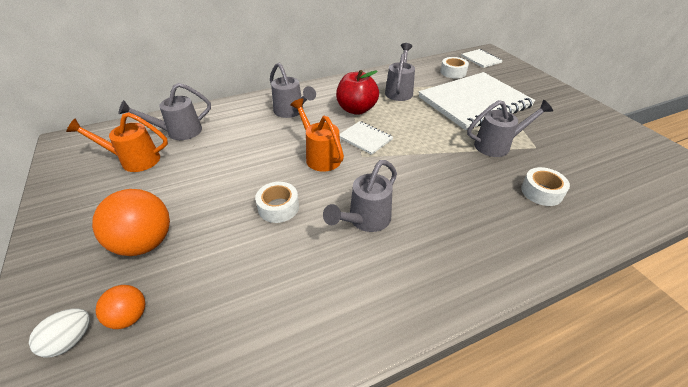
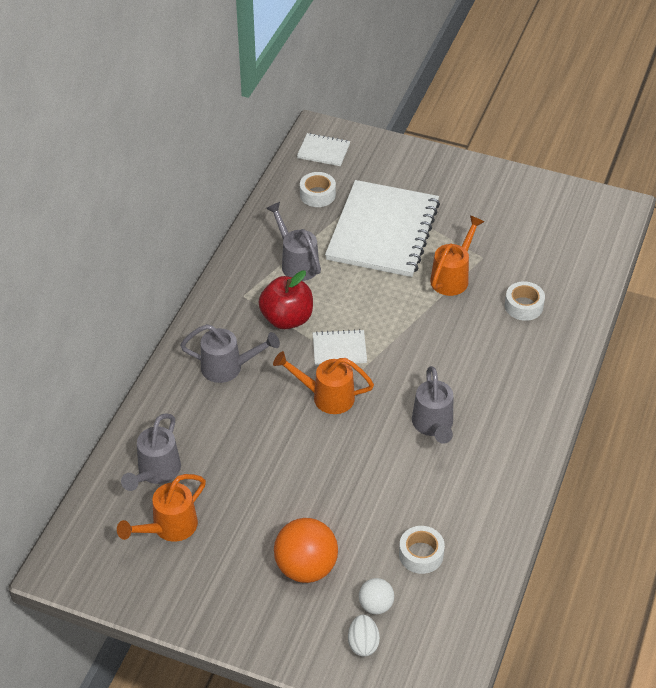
camera: 45 degrees left, 5 degrees up
orange ball [95,285,145,329] -> white ball [359,578,394,614]
white tape [255,182,299,223] -> white tape moved to [399,526,445,574]
grey watering can [467,100,553,157] -> orange watering can [430,216,484,296]

